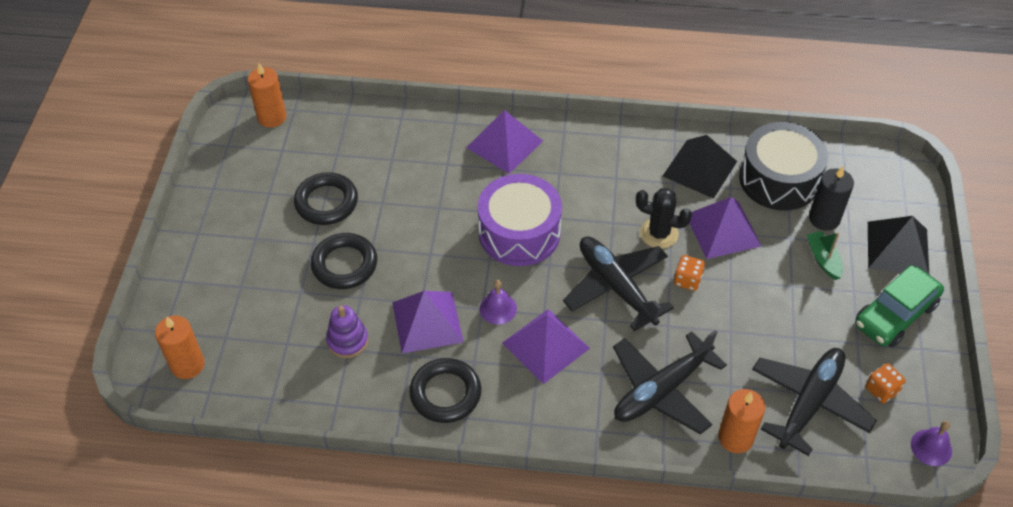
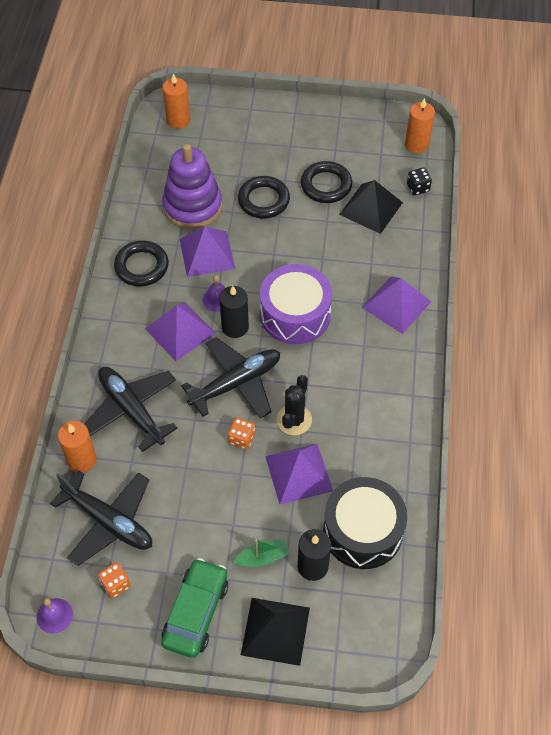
camera: 90 degrees right, 5 degrees up
purple stacking toy [326,305,368,358] -> purple stacking toy [162,144,222,229], size x1.91
black pyramid [663,135,737,199] -> black pyramid moved to [339,180,403,234]
green car [855,265,944,347] -> green car turned 60 degrees clockwise [161,558,228,658]
none -> black candle [219,286,249,338]
none -> black dice [407,167,432,195]

